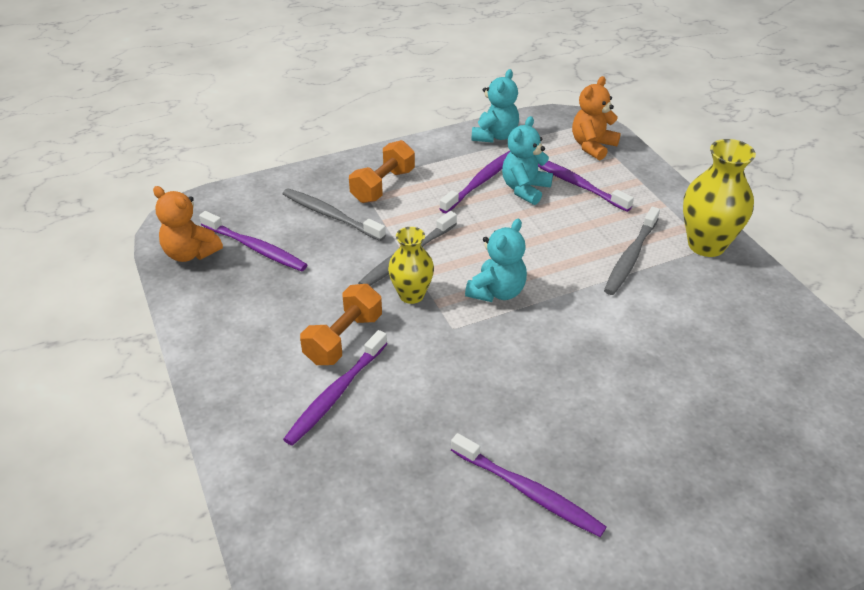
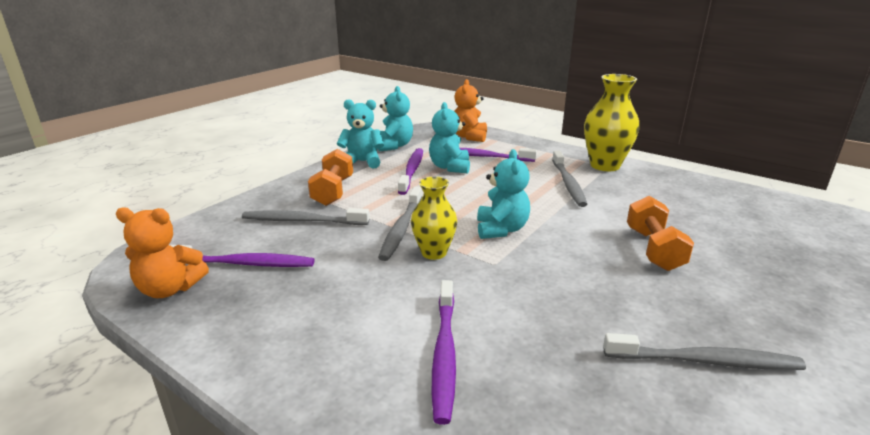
camera: 30 degrees left, 15 degrees down
orange dumbbell [300,284,382,365] -> orange dumbbell moved to [627,196,694,271]
purple toothbrush [451,433,606,537] -> grey toothbrush [603,333,806,370]
none -> turquoise teddy bear [337,99,384,169]

